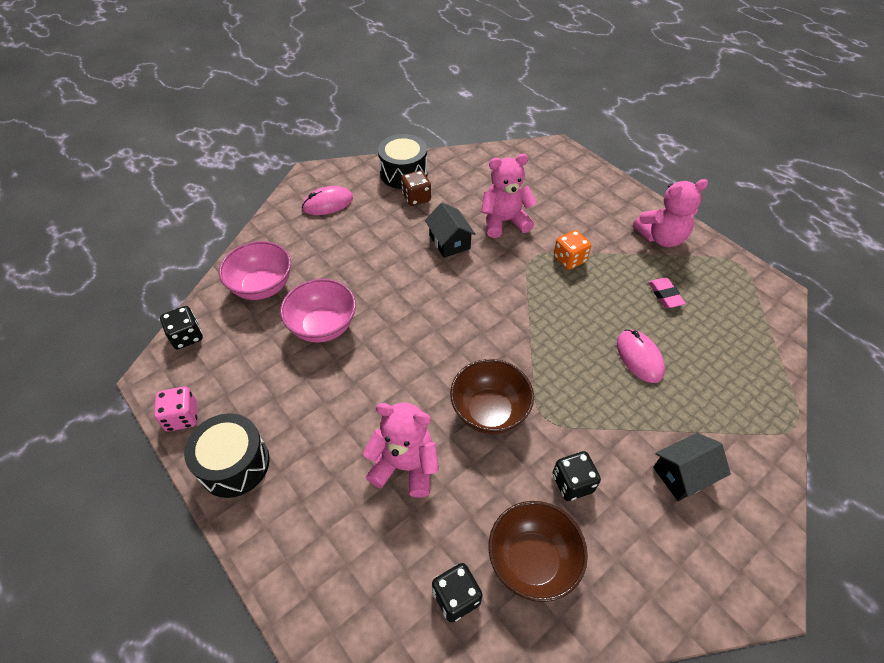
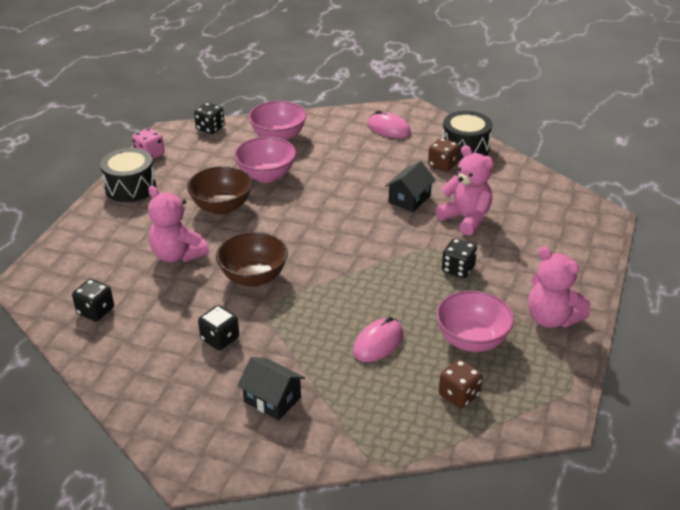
camera: 60 degrees right, 15 degrees down
pink teddy bear [363,402,439,498] -> pink teddy bear turned 150 degrees clockwise [148,186,209,262]
brown bowl [488,501,588,602] -> brown bowl moved to [187,166,252,215]
orange dice [554,230,591,270] -> black dice [442,238,477,278]
pink eraser [648,278,686,308] -> pink bowl [436,290,514,352]
none -> brown dice [439,359,483,409]

